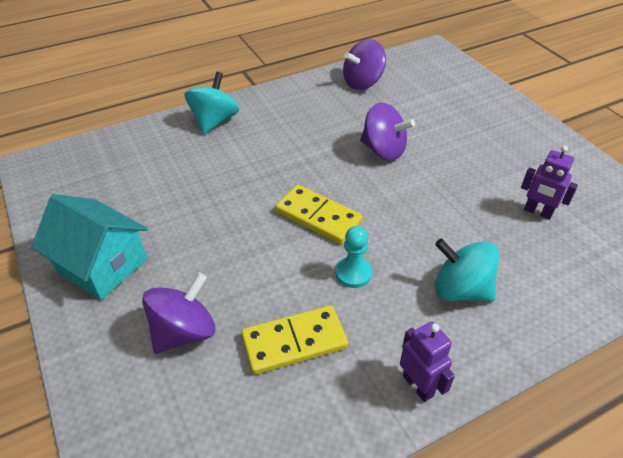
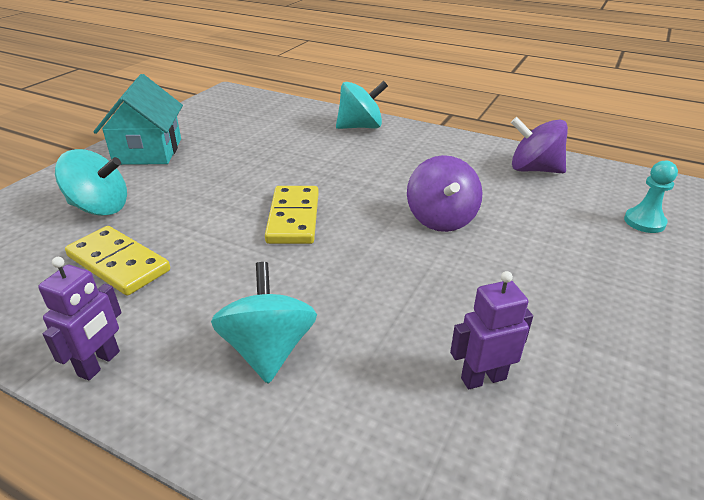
camera: 55 degrees right, 10 degrees down
purple spinning top [142,273,216,354] -> turquoise spinning top [55,149,127,216]
turquoise pawn [335,226,372,288] -> turquoise pawn moved to [624,160,678,233]
purple robot [521,145,578,220] -> purple robot turned 75 degrees clockwise [450,271,533,389]

